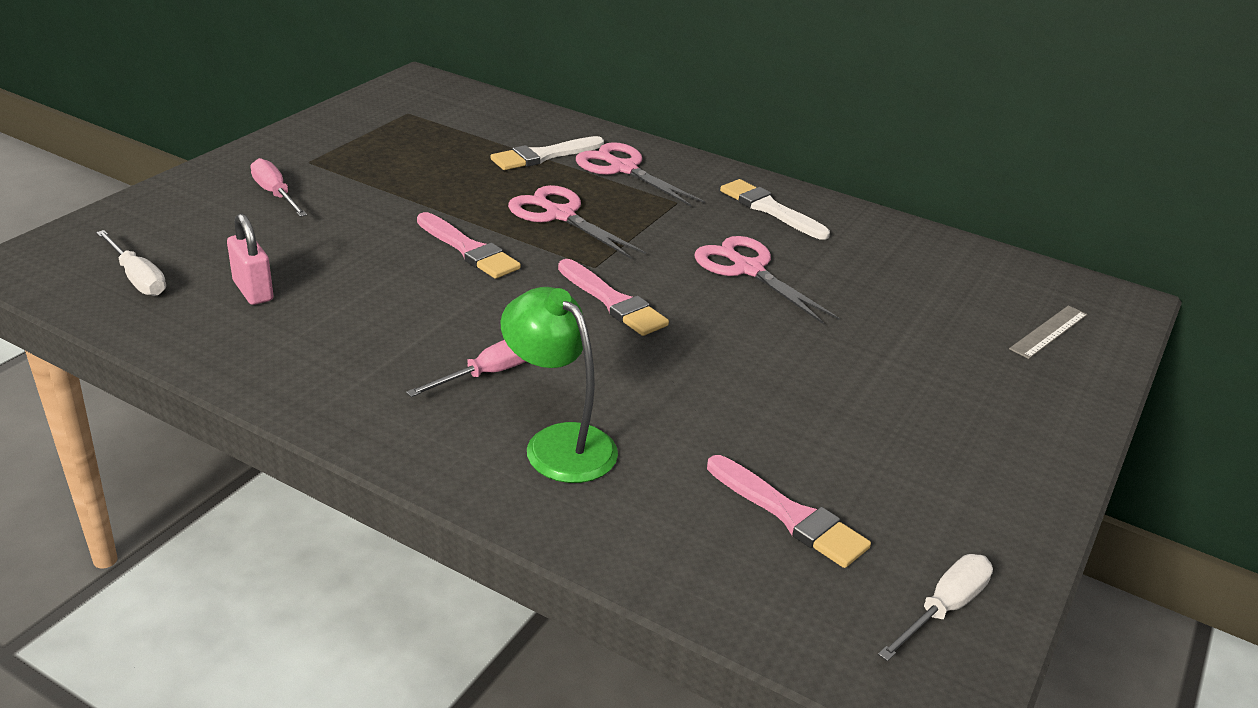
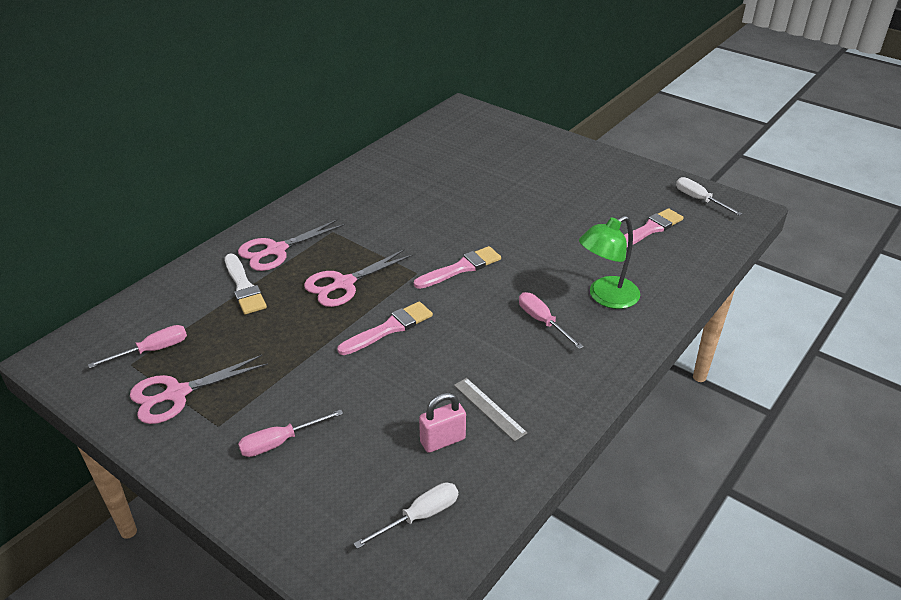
camera: 80 degrees left, 5 degrees up
pink scissors [694,236,839,324] -> pink scissors moved to [130,355,268,424]
white brush [720,179,830,240] -> none
grey ruler [1009,305,1087,359] -> grey ruler moved to [454,378,527,441]
none -> pink screwdriver [88,325,187,368]

